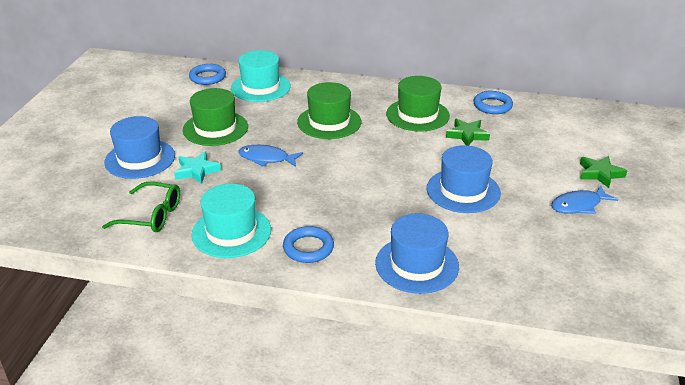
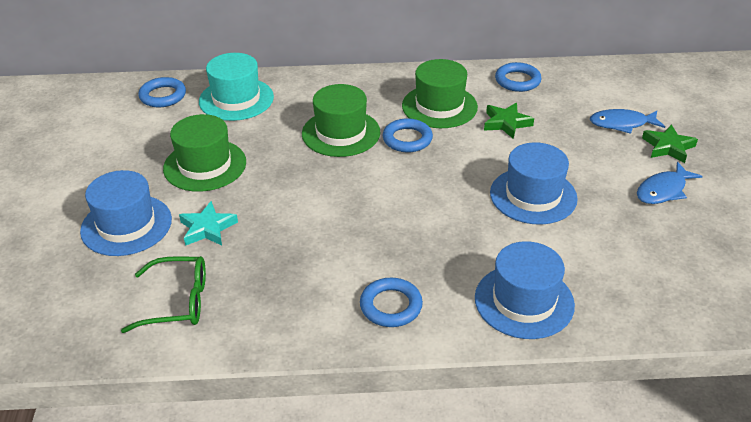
camera: 15 degrees left, 5 degrees up
turquoise hat [192,184,271,258] -> none
blue fish [238,145,303,167] -> blue fish moved to [590,109,665,134]
none -> blue ring [383,118,433,152]

